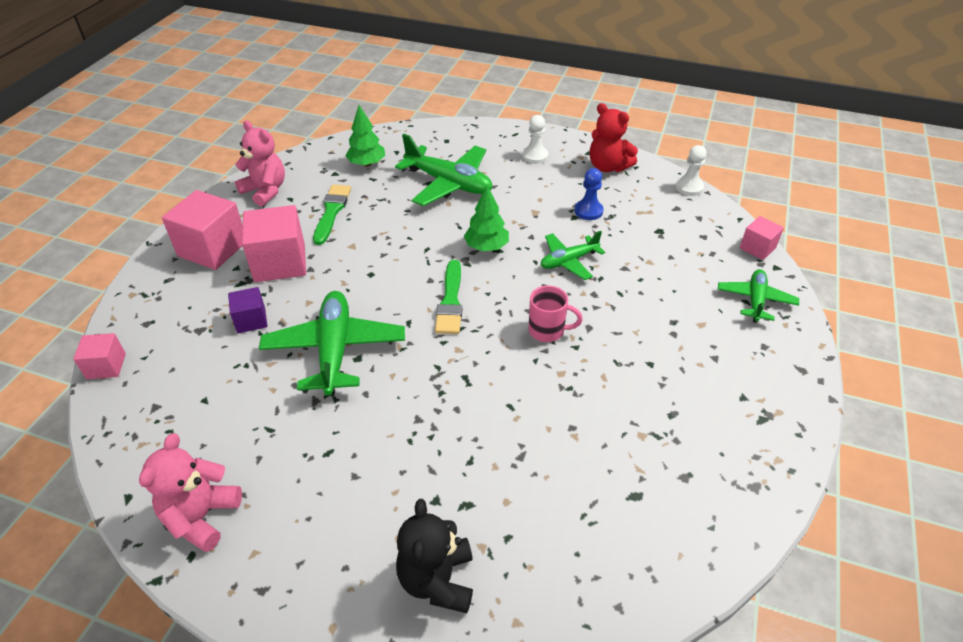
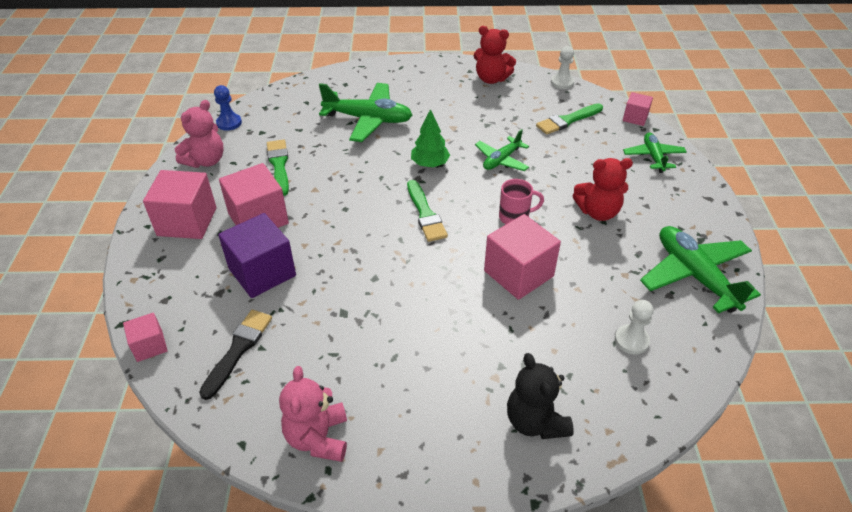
camera: 20 degrees left, 0 degrees up
purple cube [228,287,268,333] -> purple cube [218,213,296,298], size x1.85
pink teddy bear [235,121,285,206] -> pink teddy bear turned 105 degrees clockwise [175,100,224,168]
green plane [259,291,405,396] -> green plane moved to [640,226,761,314]
green tree [346,105,385,167] -> none
white pawn [522,115,548,164] -> white pawn moved to [615,300,654,355]
blue pawn [575,168,604,220] -> blue pawn moved to [214,85,242,131]
none -> black brush [199,310,272,400]
none -> pink cube [484,214,561,300]
none -> green brush [536,103,603,135]
none -> red teddy bear [572,158,633,221]

